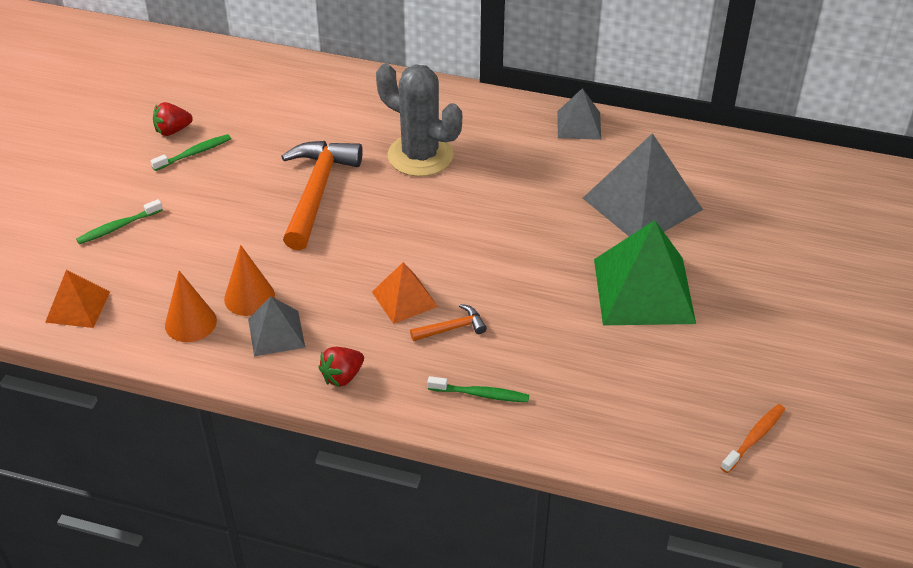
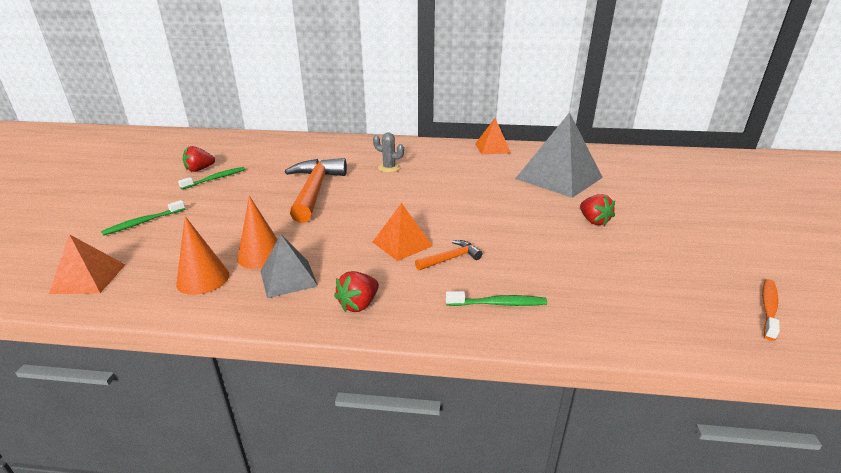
camera: 10 degrees left, 15 degrees down
grey cactus [376,64,462,177] -> grey cactus [373,133,404,172], size x0.47
grey pyramid [558,88,601,140] -> orange pyramid [475,118,511,154]
green pyramid [594,220,696,325] -> red strawberry [580,194,615,226]

